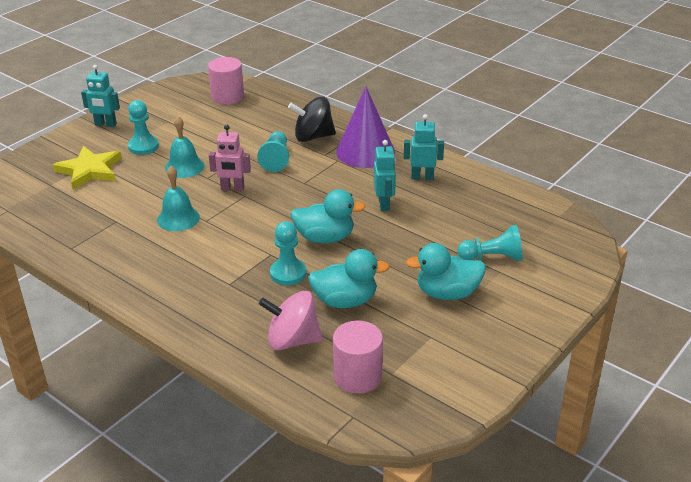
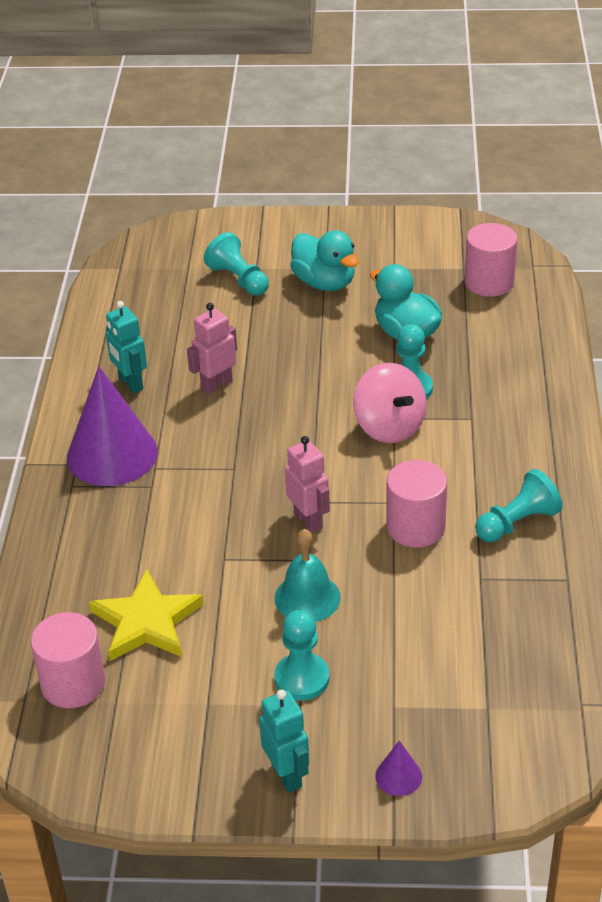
camera: 125 degrees left, 5 degrees up
yellow star [53,146,122,189] -> yellow star moved to [89,569,204,661]
turquoise bell [157,166,200,231] -> pink cylinder [386,460,447,548]
turquoise pawn [257,131,289,172] -> turquoise pawn moved to [475,469,563,542]
pink spinning top [259,291,323,351] -> pink spinning top moved to [353,363,427,443]
black spinning top [288,97,336,142] -> none
turquoise duck [291,189,366,243] -> none
turquoise robot [374,140,396,211] -> pink robot [187,303,237,395]
none -> purple cone [375,740,422,796]

